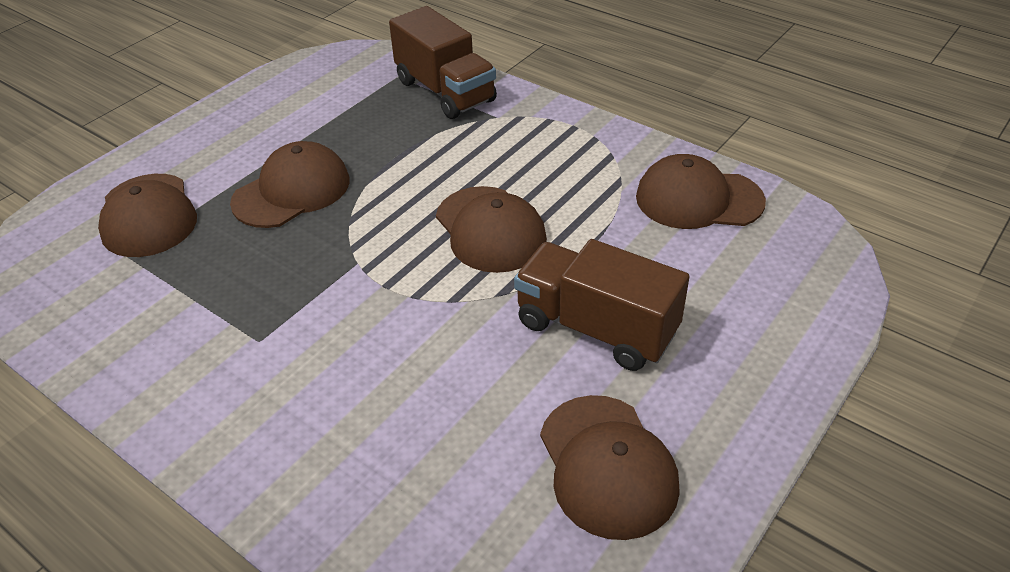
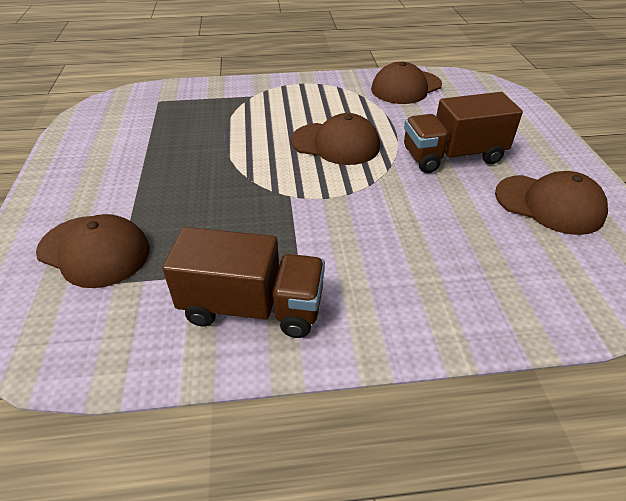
camera: 45 degrees left, 0 degrees up
brown cap [230,141,349,228] -> none
brown truck [389,6,497,119] -> brown truck moved to [162,227,325,338]

